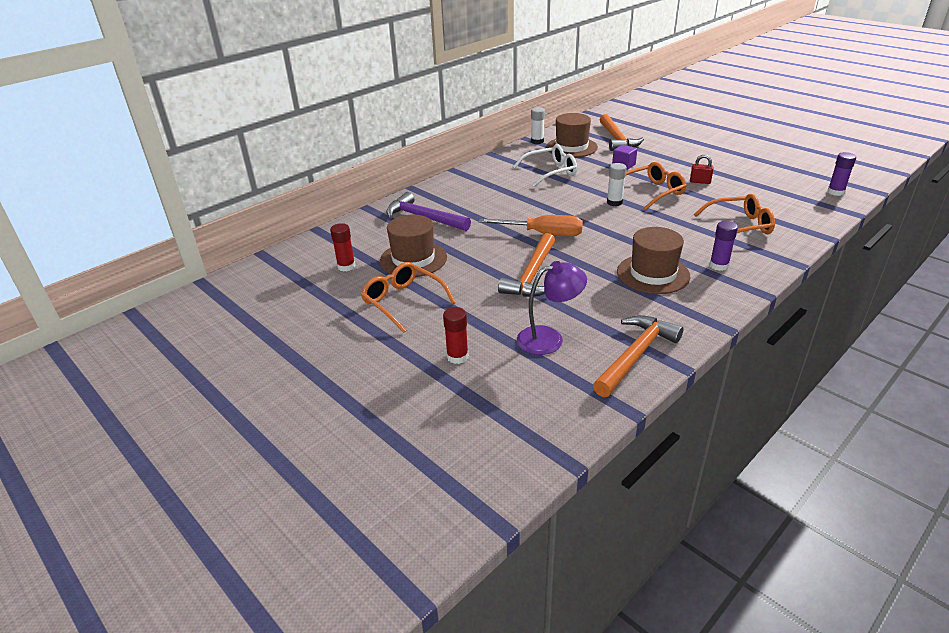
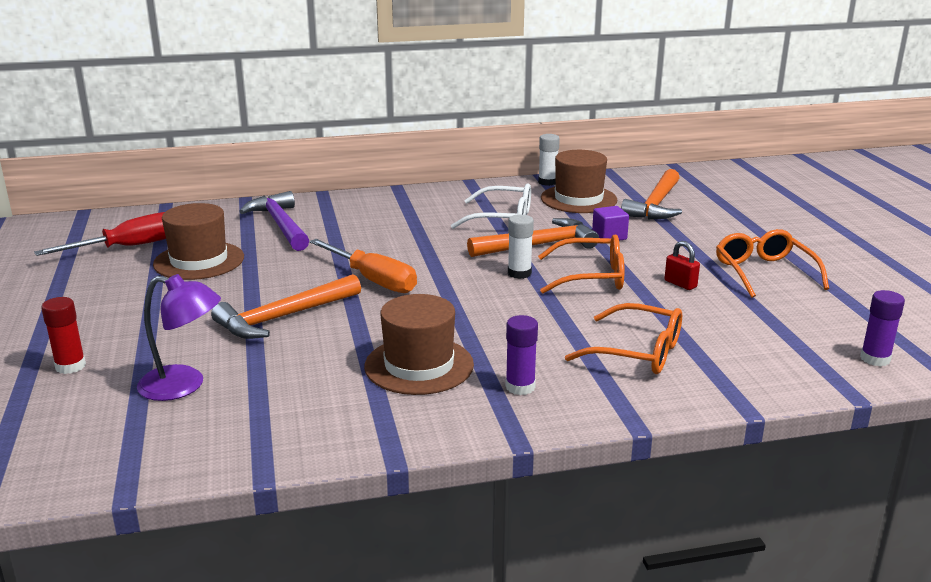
camera: 30 degrees right, 10 degrees down
red glue stick [330,223,356,272] -> red screwdriver [34,212,166,256]
orange glasses [361,262,456,333] -> orange glasses moved to [716,229,829,298]
orange hammer [593,315,684,397] -> orange hammer moved to [467,218,599,257]

